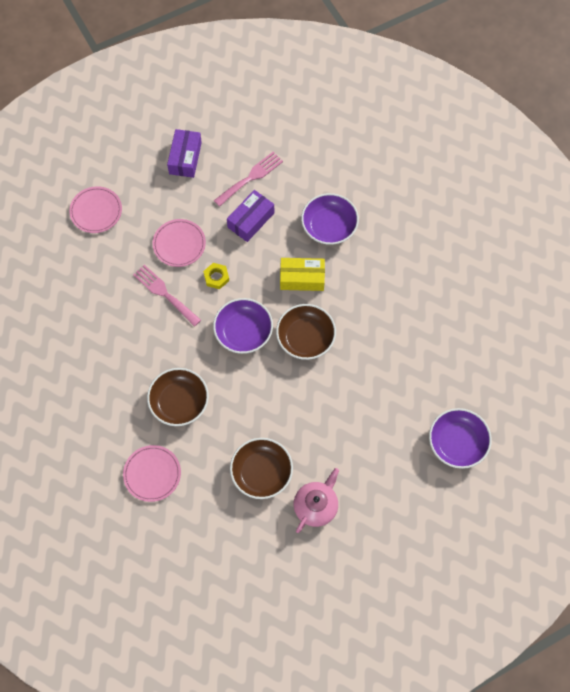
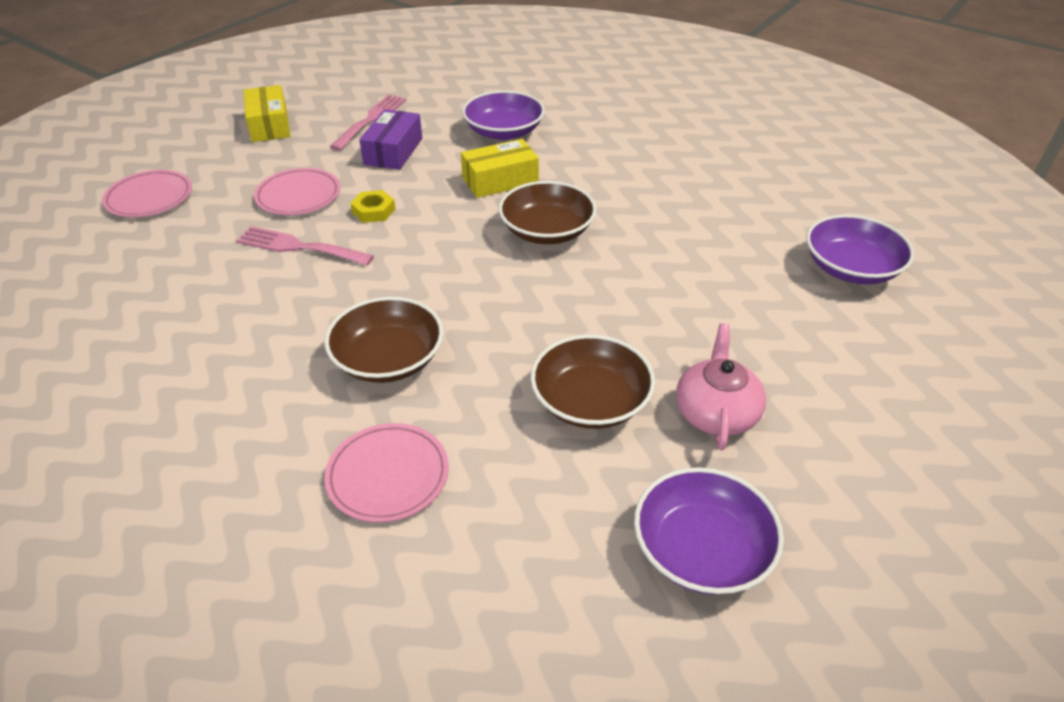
camera: 25 degrees left, 25 degrees down
purple box [167,129,202,178] -> yellow box [244,85,290,142]
purple bowl [213,298,273,354] -> purple bowl moved to [634,467,784,595]

